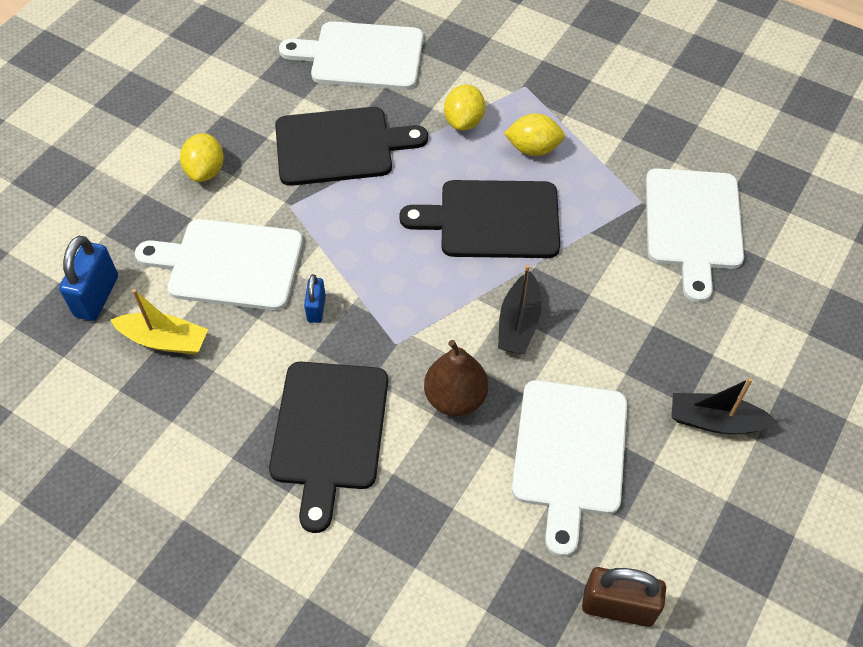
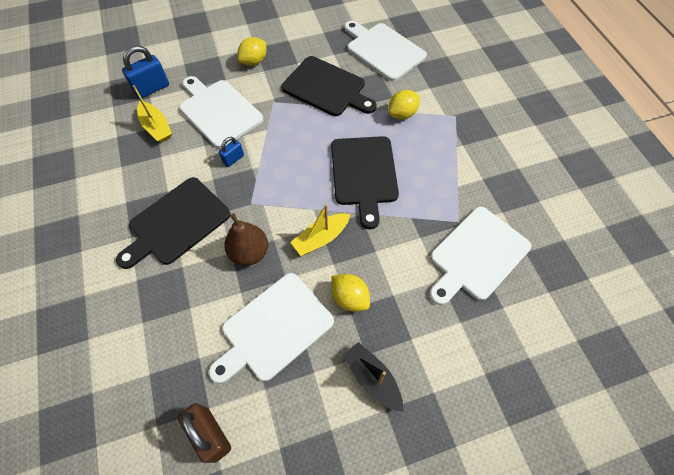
camera: 40 degrees right, 5 degrees up
black cutting board [399,180,560,258] -> black cutting board turned 135 degrees counterclockwise [331,136,399,229]
black boat [498,265,542,354] -> yellow boat [290,204,350,256]
yellow lemon [504,113,565,156] -> yellow lemon moved to [331,274,370,312]

